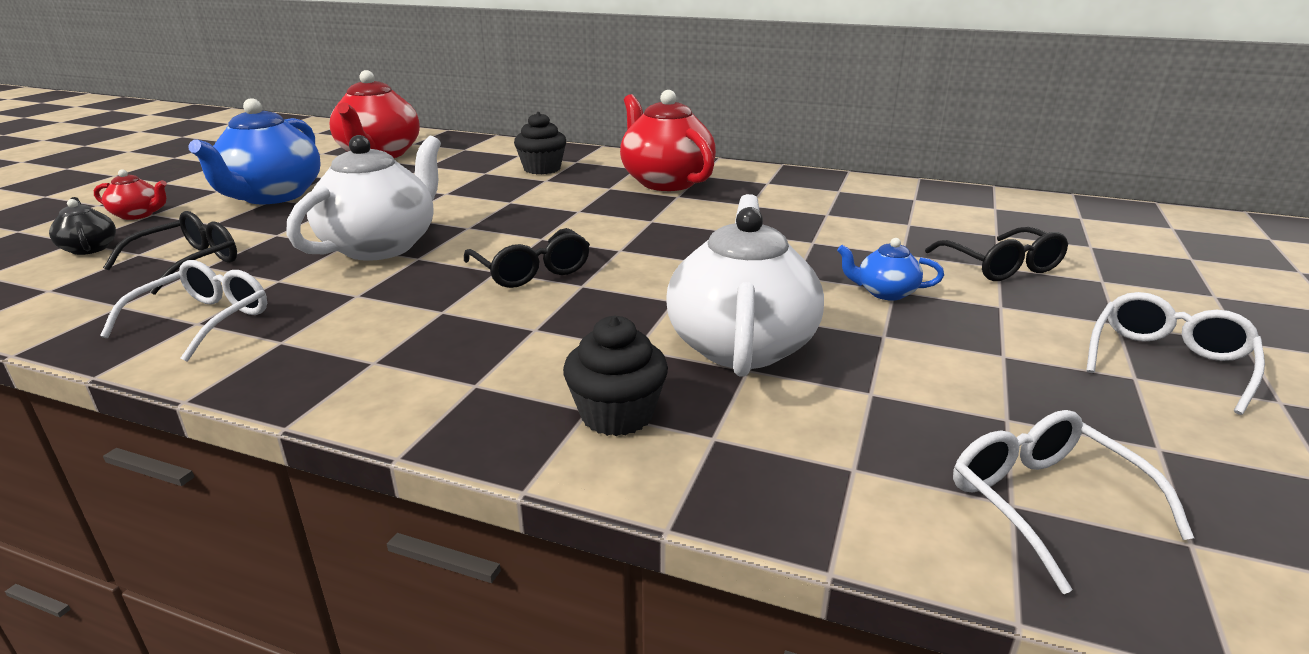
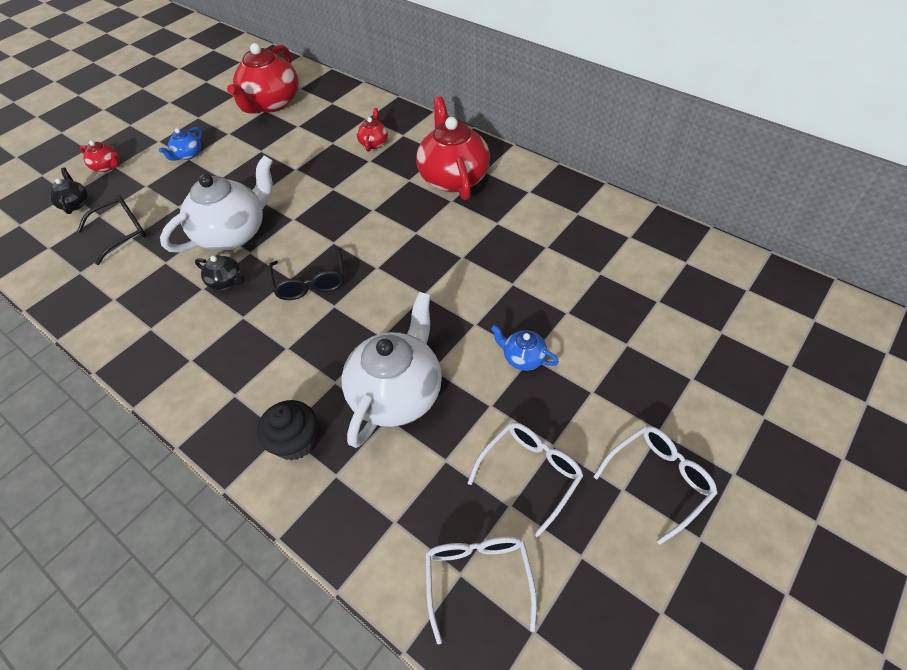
camera: 20 degrees right, 25 degrees up
white glasses [100,260,267,362] -> white glasses moved to [468,422,583,538]
blue teapot [188,98,320,204] -> blue teapot [159,127,202,161], size x0.46
black cupcake [514,112,566,174] -> red teapot [357,108,388,152]
black glasses [925,227,1068,281] -> none
none -> black teapot [195,255,245,290]

